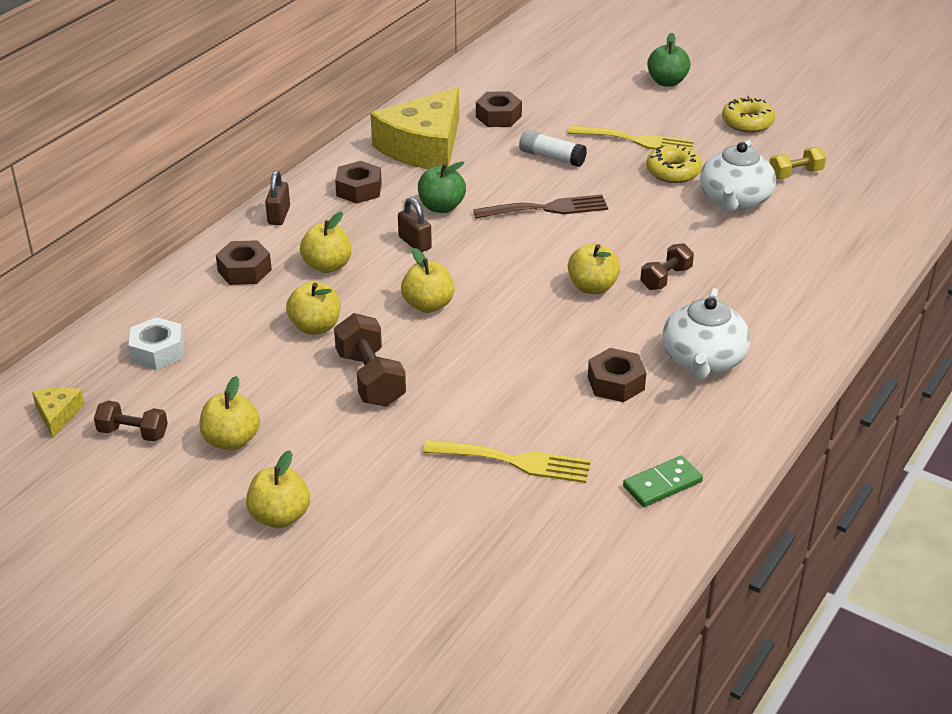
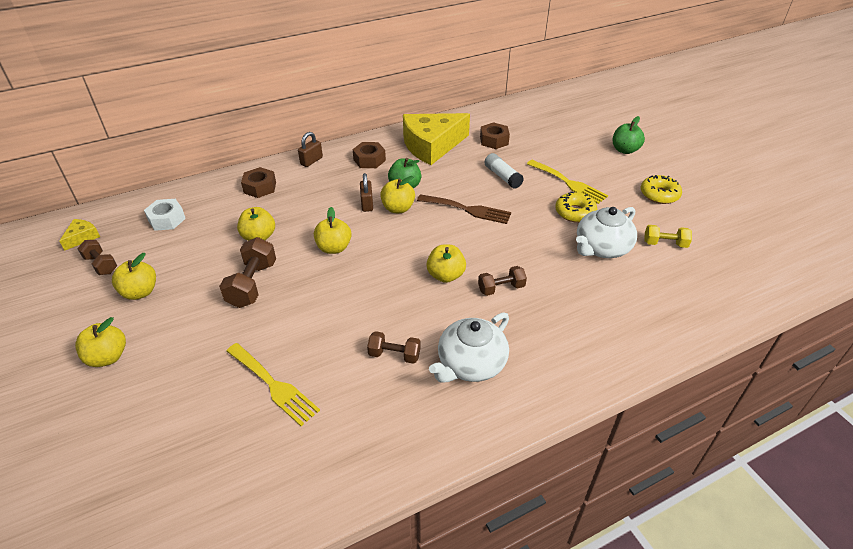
camera: 30 degrees right, 5 degrees up
yellow apple [300,212,351,273] -> yellow apple moved to [380,176,415,213]
brown nut [588,348,646,402] -> brown dumbbell [367,331,421,364]
green domino [623,456,703,507] -> none

